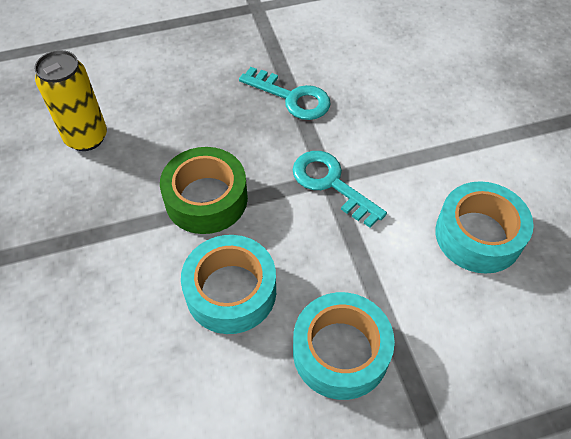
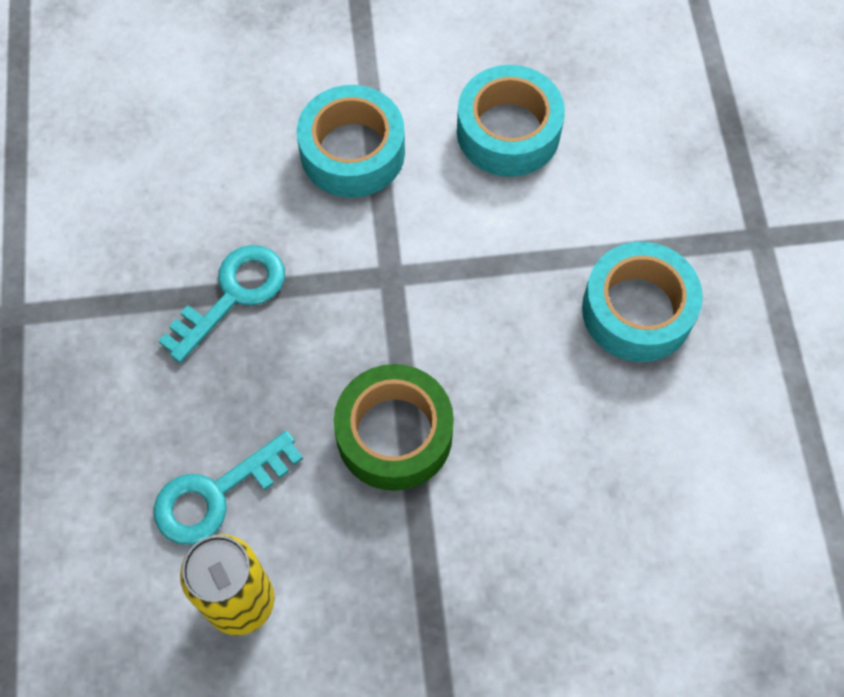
camera: 80 degrees left, 10 degrees up
turquoise tape [181,235,276,334] -> turquoise tape moved to [297,85,405,198]
turquoise key [292,151,387,228] -> turquoise key moved to [154,431,303,545]

